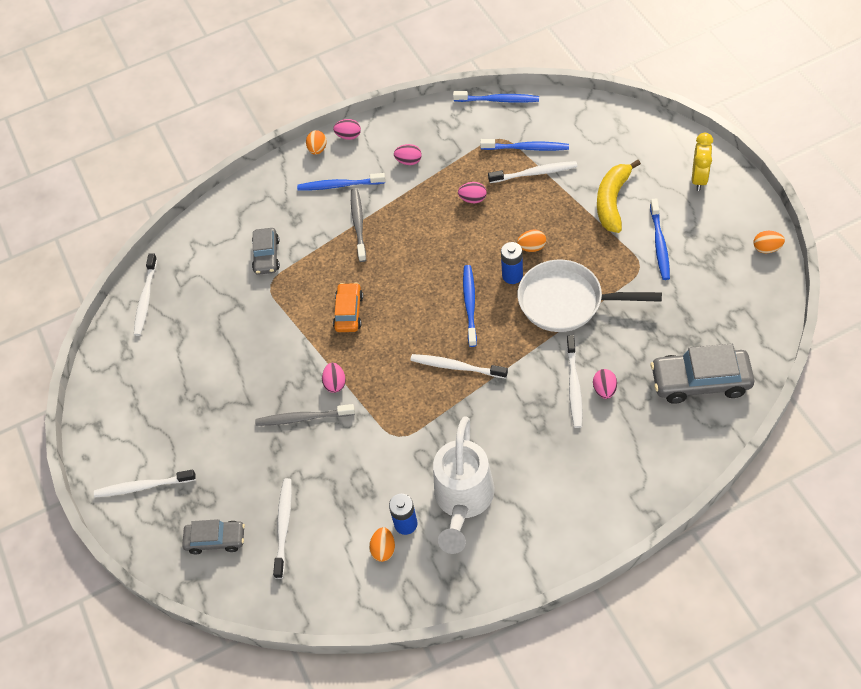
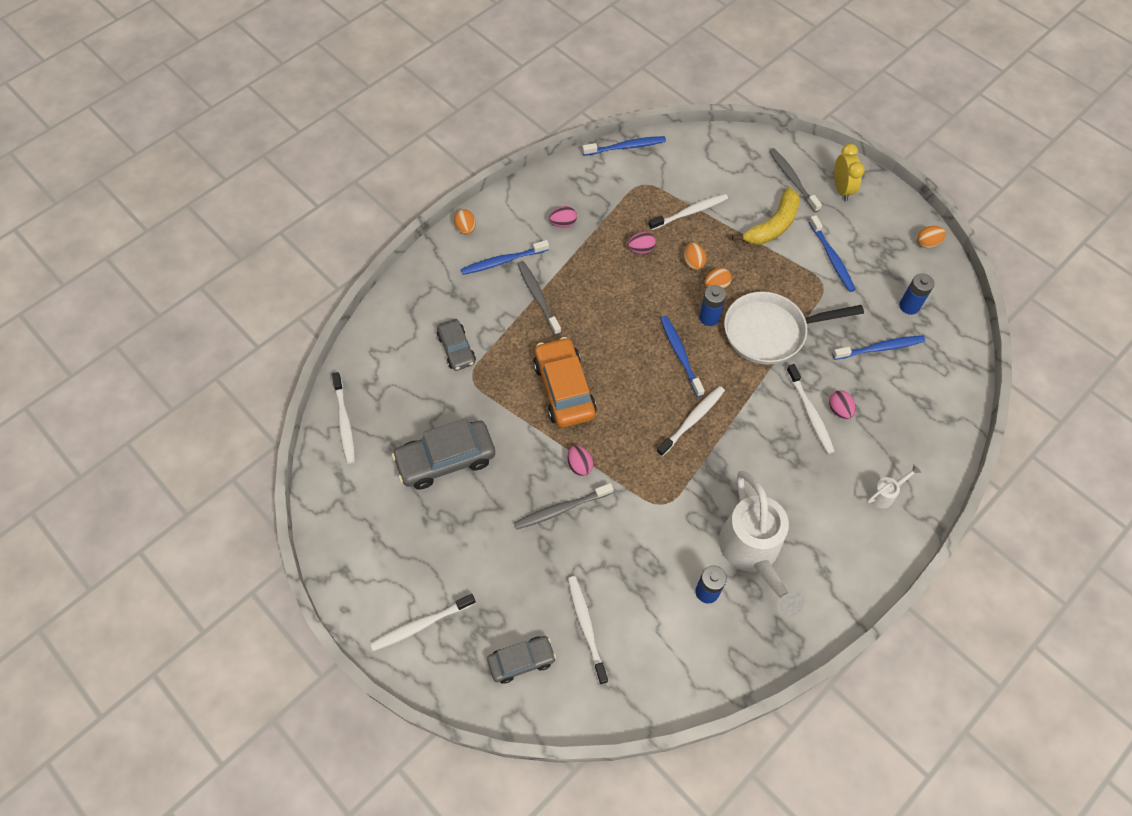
camera: 25 degrees left, 5 degrees up
pink egg [333,119,361,140] -> none
orange car [333,283,363,332] -> orange car [533,337,597,428], size x1.64
orange egg [369,527,395,562] -> orange egg moved to [684,243,706,270]
white toothbrush [410,354,508,378] -> white toothbrush turned 135 degrees clockwise [657,386,725,457]
blue toothbrush [480,139,569,151] -> blue toothbrush moved to [833,335,925,360]
yellow banana [597,160,641,233] -> yellow banana turned 135 degrees counterclockwise [732,187,800,245]
grey car [651,343,754,404] -> grey car moved to [392,418,495,490]
none -> grey toothbrush [769,148,822,212]
none -> white watering can [867,464,921,508]
none -> blue battery [899,273,934,315]

